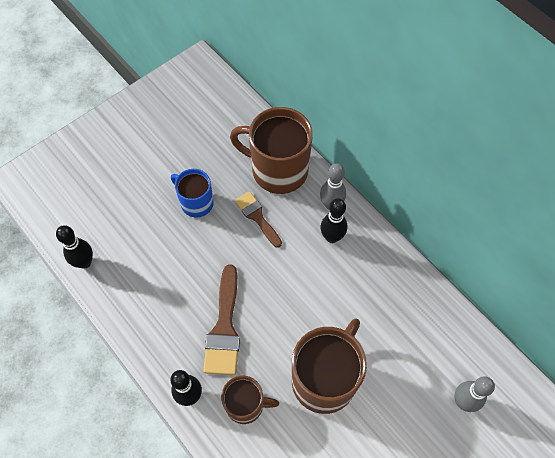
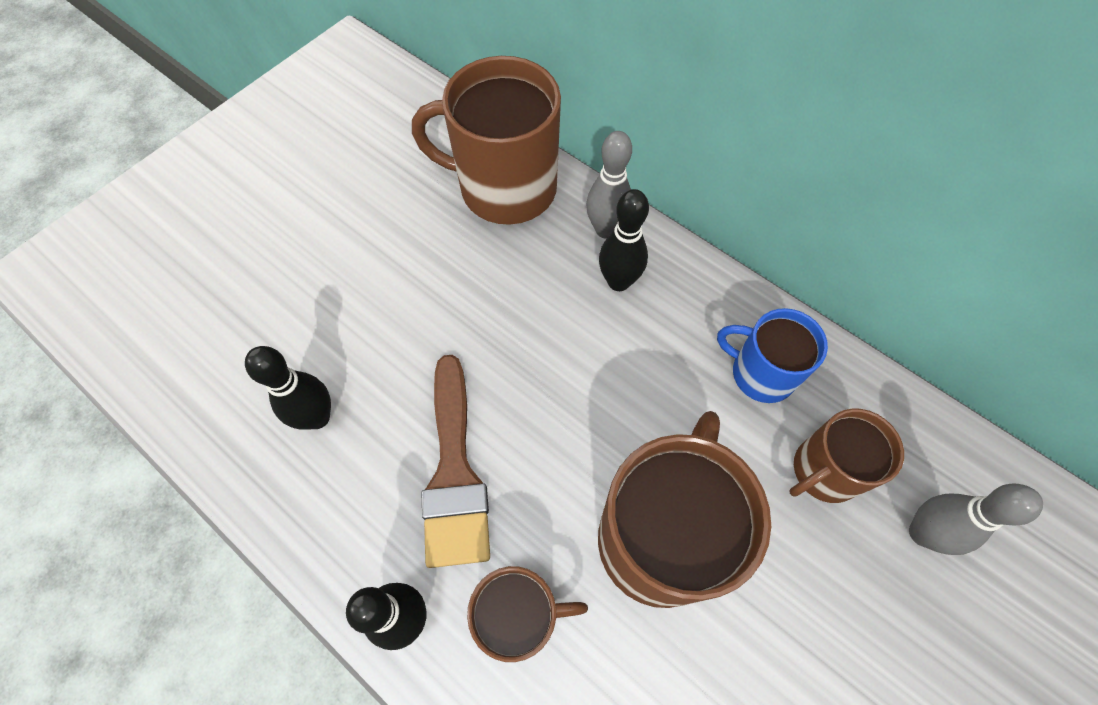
camera: 10 degrees left, 0 degrees up
black bowling pin [56,225,93,269] -> black bowling pin moved to [245,346,331,430]
blue mug [171,169,214,218] -> blue mug moved to [717,308,828,403]
brown brush [235,191,282,248] -> none
none -> brown mug [790,409,904,503]

